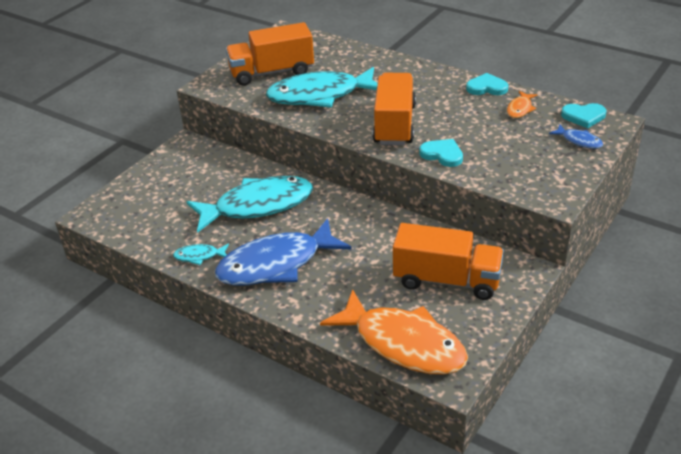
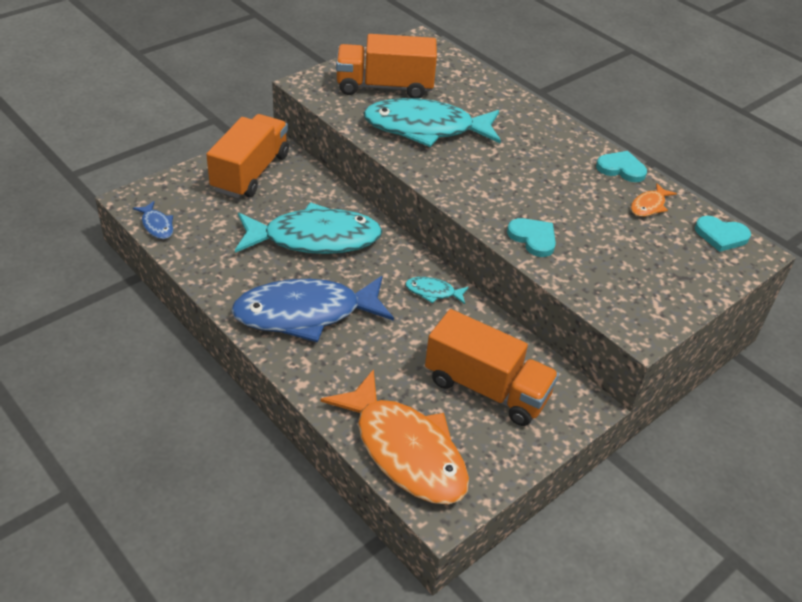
camera: 10 degrees right, 5 degrees up
turquoise fish [173,244,229,265] -> turquoise fish moved to [405,277,469,304]
orange truck [373,73,416,145] -> orange truck moved to [206,114,289,198]
blue fish [549,124,603,149] -> blue fish moved to [133,201,173,239]

